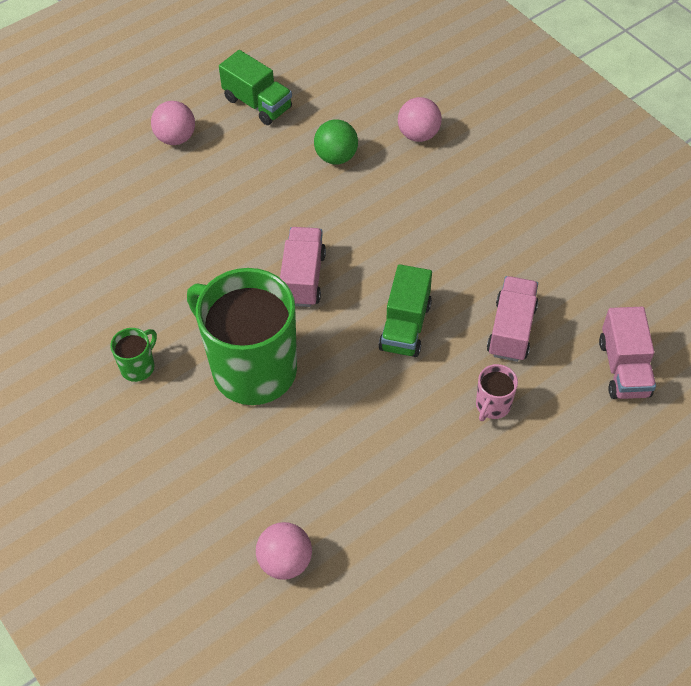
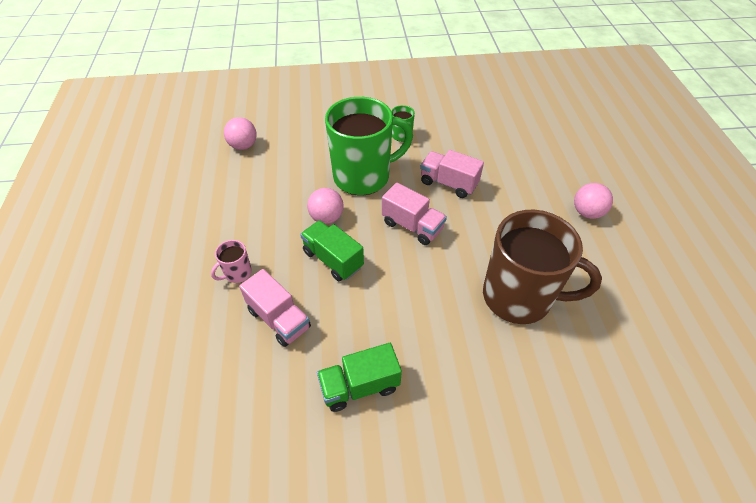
camera: 120 degrees right, 5 degrees down
green truck [219,50,292,125] -> green truck moved to [317,343,402,412]
green ball [314,119,358,164] -> brown mug [483,210,602,324]
pink ball [398,97,442,142] -> pink ball moved to [307,188,343,224]
pink mug [476,364,518,421] -> pink mug turned 105 degrees counterclockwise [211,240,252,283]
pink truck [599,307,656,399] -> pink truck moved to [420,150,484,198]

